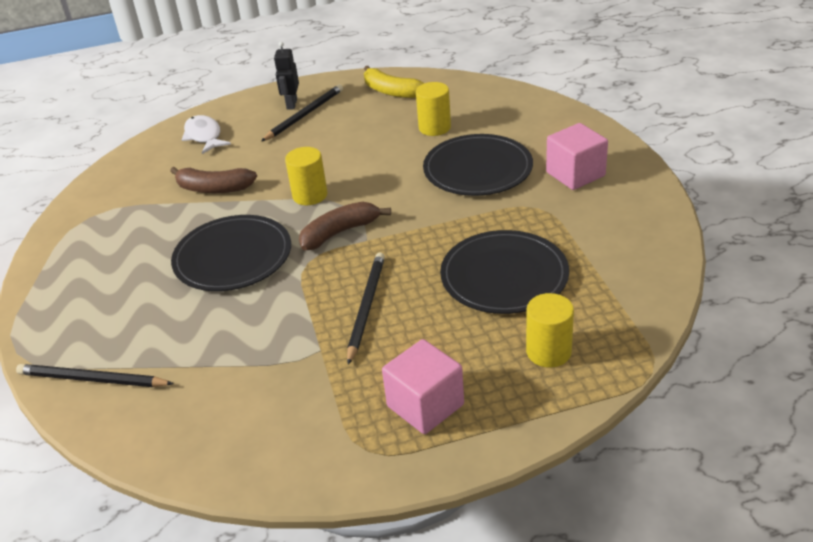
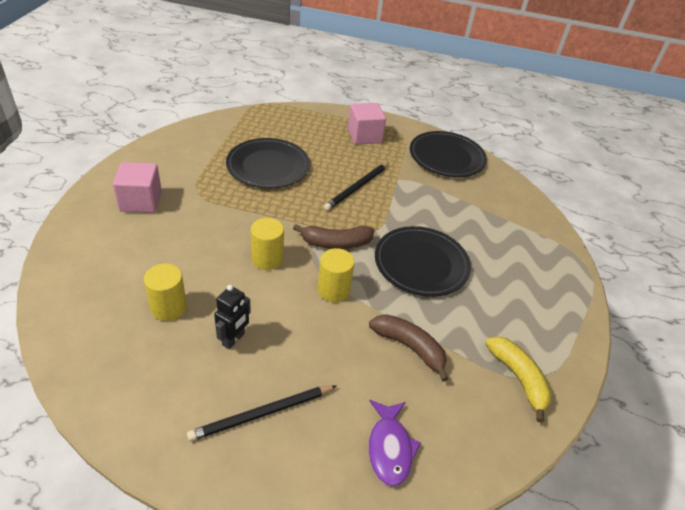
camera: 160 degrees left, 5 degrees up
black pencil [16,364,174,387] -> none
white fish [182,115,231,154] -> purple fish [368,400,421,486]
black robot [274,42,299,110] -> black robot moved to [214,285,251,349]
yellow banana [364,66,424,98] -> yellow banana moved to [485,336,552,423]
black plate [423,134,533,196] -> black plate moved to [410,131,487,177]
yellow cylinder [526,293,574,368] -> yellow cylinder moved to [251,218,284,270]

